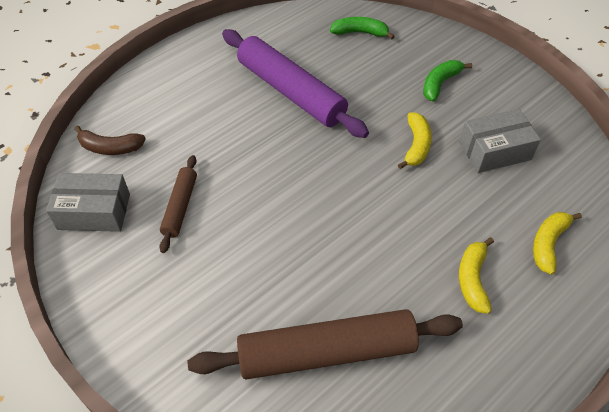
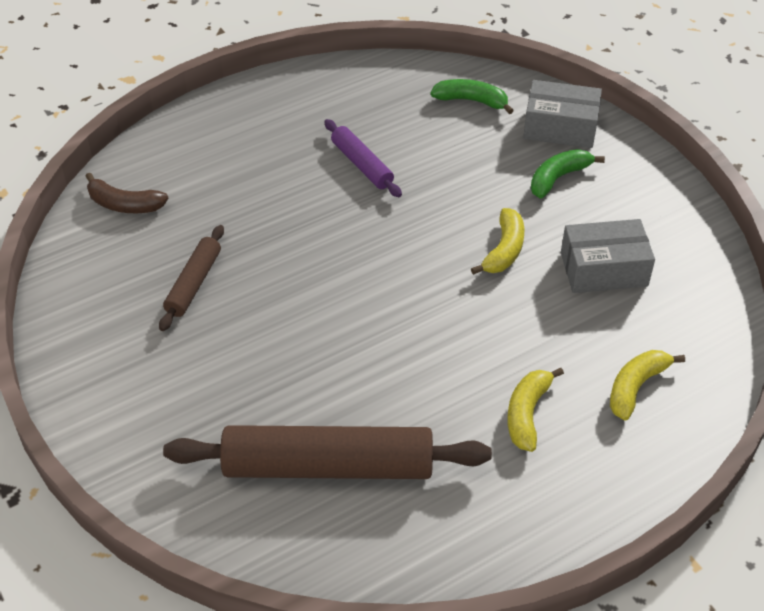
camera: 10 degrees right, 5 degrees down
grey box [46,173,130,232] -> grey box moved to [523,80,602,148]
purple rolling pin [222,29,369,138] -> purple rolling pin [324,119,402,197], size x0.51

